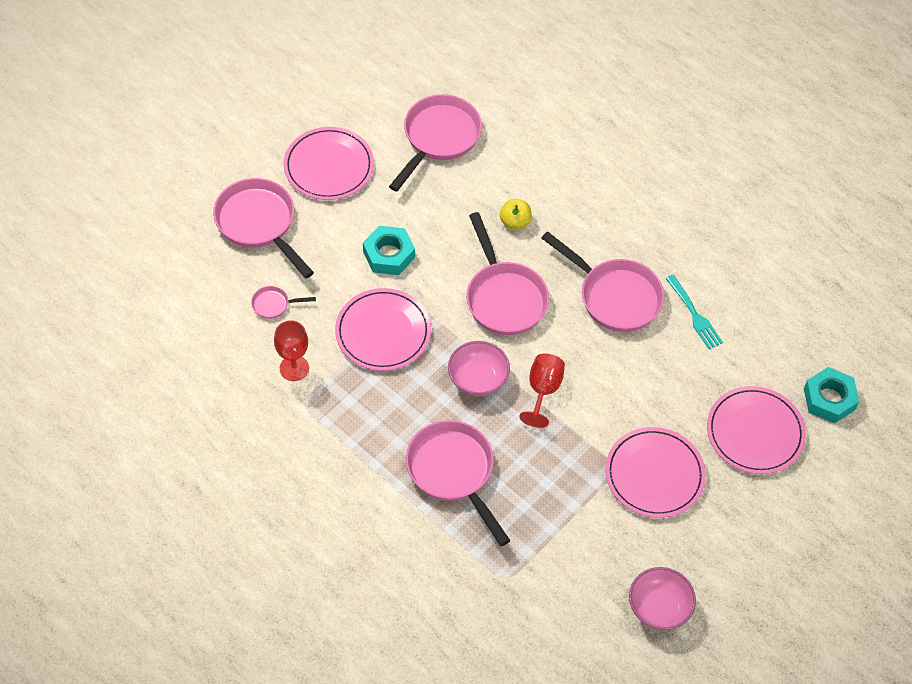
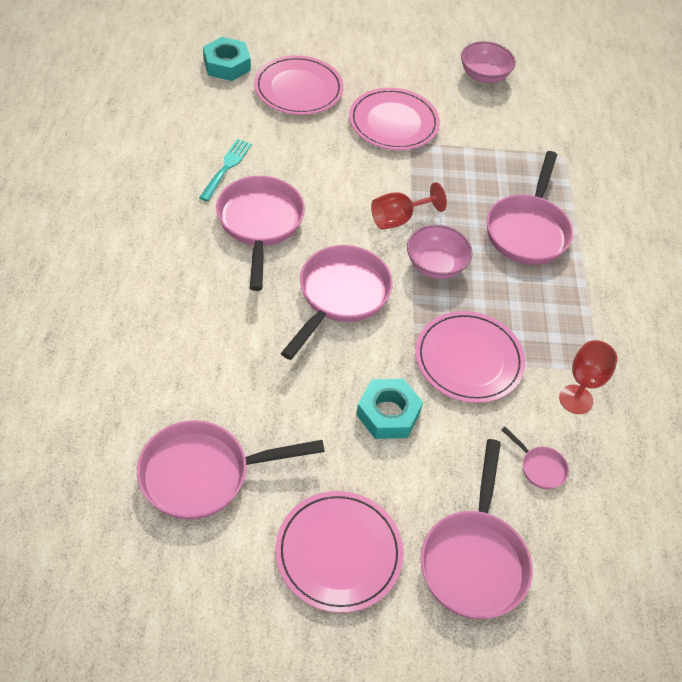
camera: 135 degrees left, 5 degrees down
yellow apple [500,199,532,230] -> none

